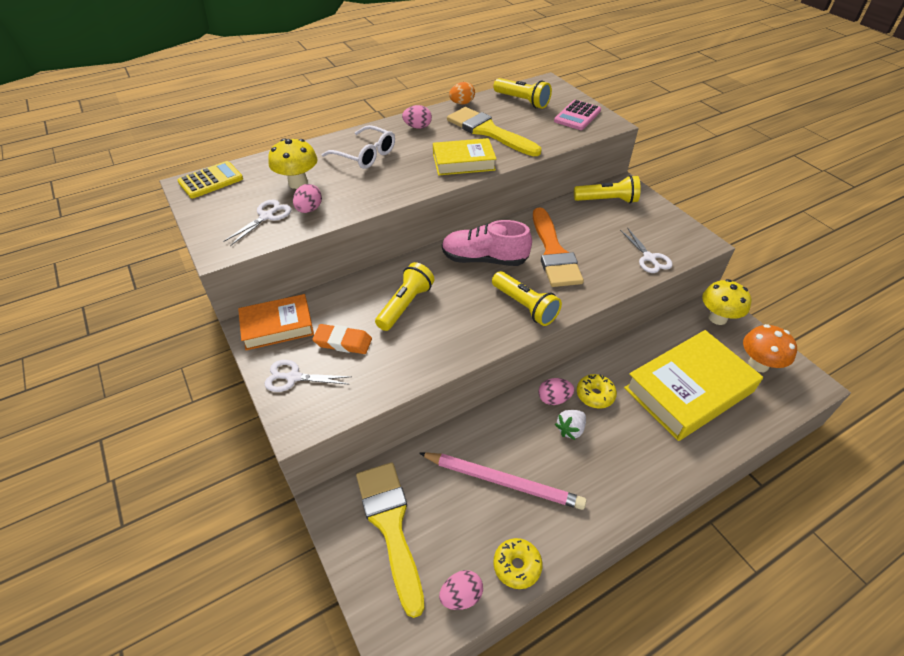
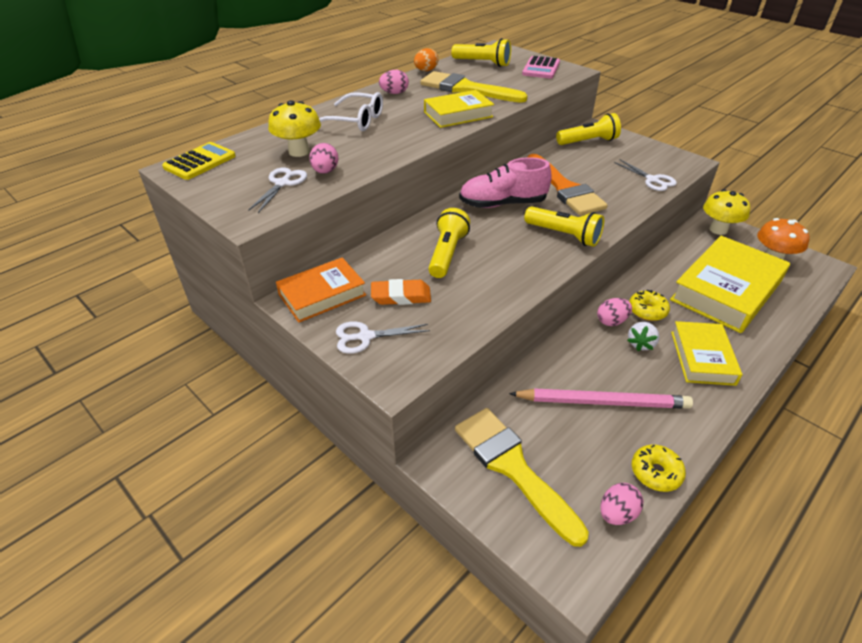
camera: 15 degrees left, 5 degrees down
none -> yellow book [671,321,742,386]

